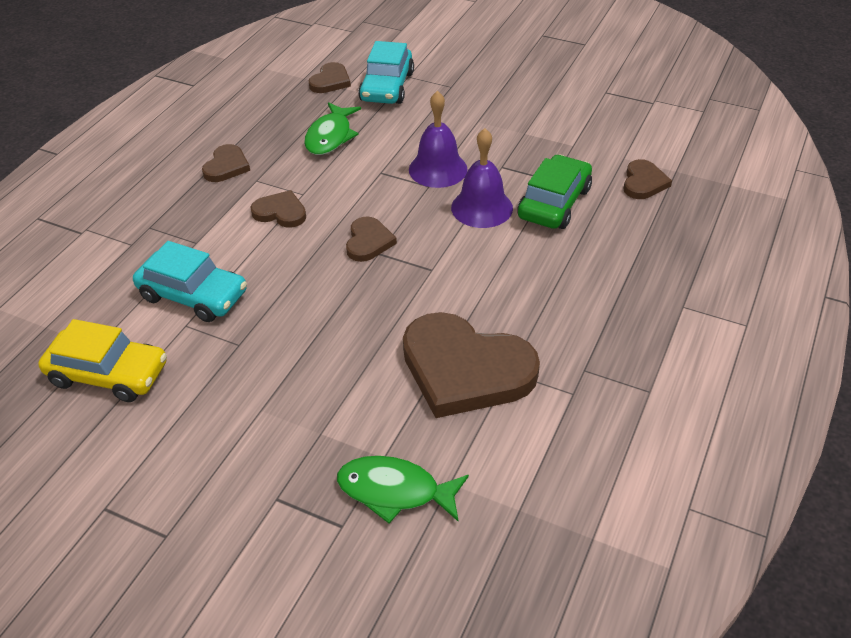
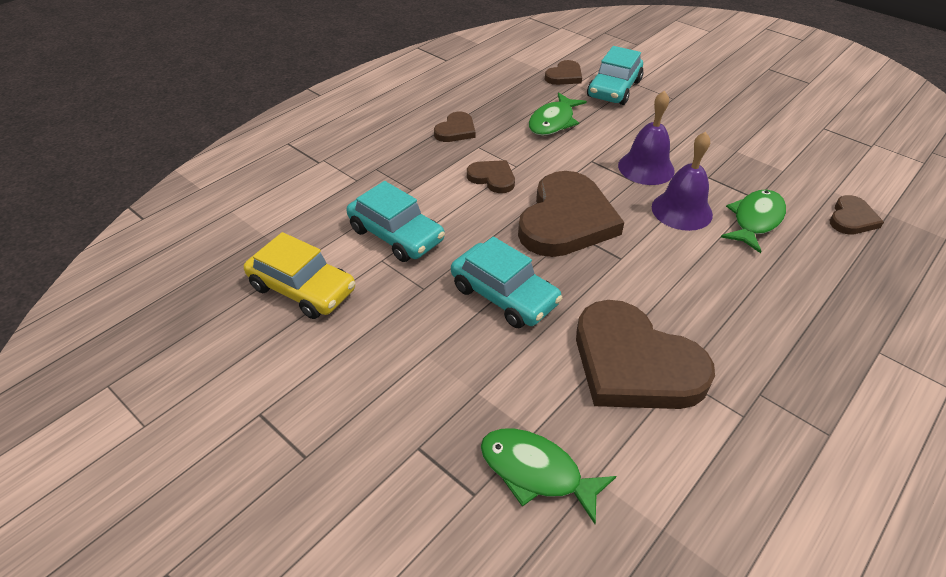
camera: 15 degrees right, 0 degrees up
brown heart [346,217,397,262] -> brown heart [518,171,624,257], size x2.09
green car [517,155,592,229] -> green fish [721,190,786,253]
none -> turquoise car [451,237,562,328]

